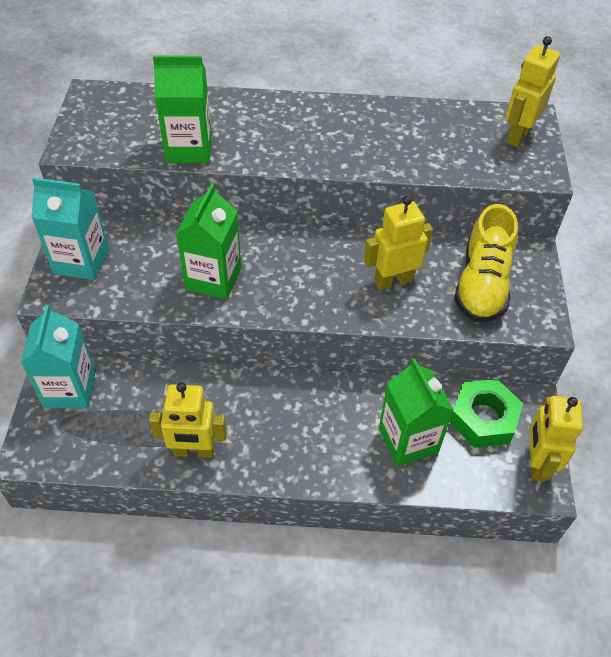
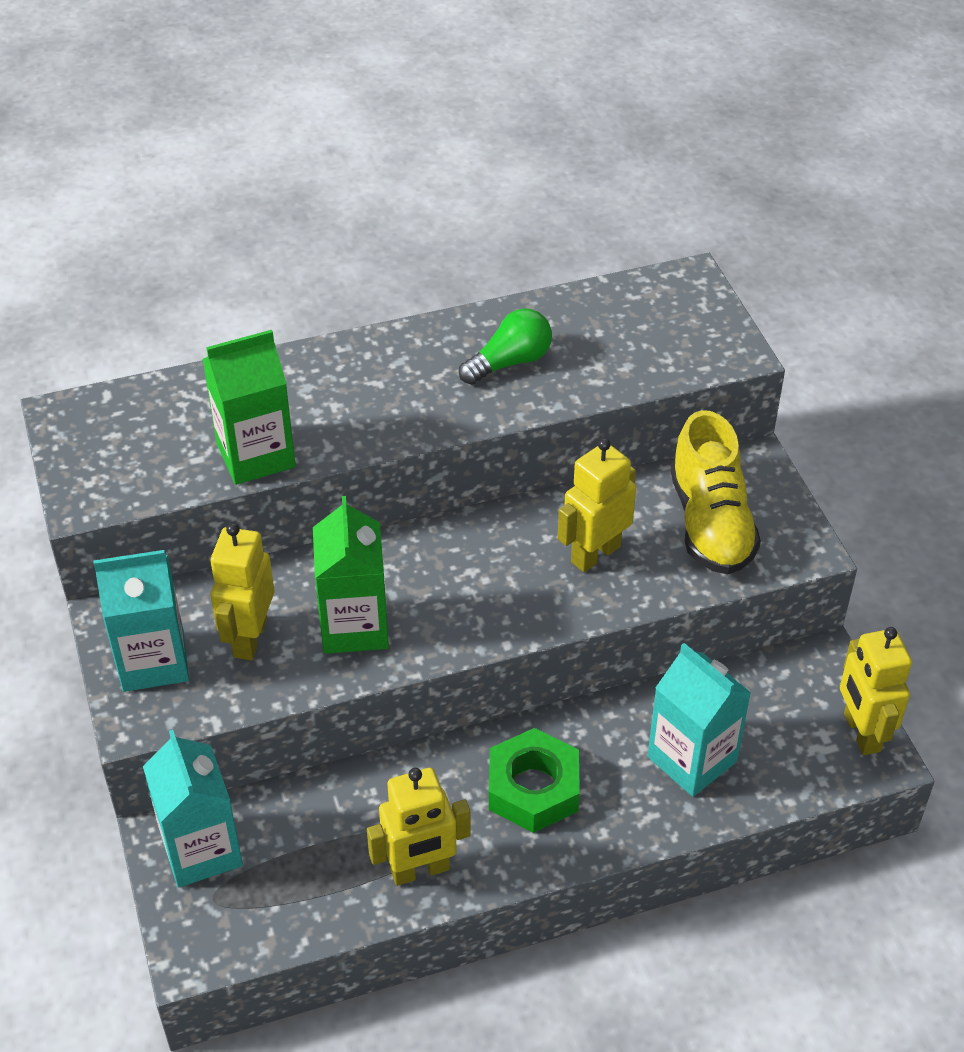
camera: 20 degrees left, 5 degrees down
green carton [379,359,453,466] -> turquoise carton [648,643,751,797]
green nut [449,379,523,448] -> green nut moved to [489,728,580,833]
yellow robot [505,36,560,147] -> yellow robot moved to [210,523,274,660]
none -> green light bulb [459,308,552,385]

